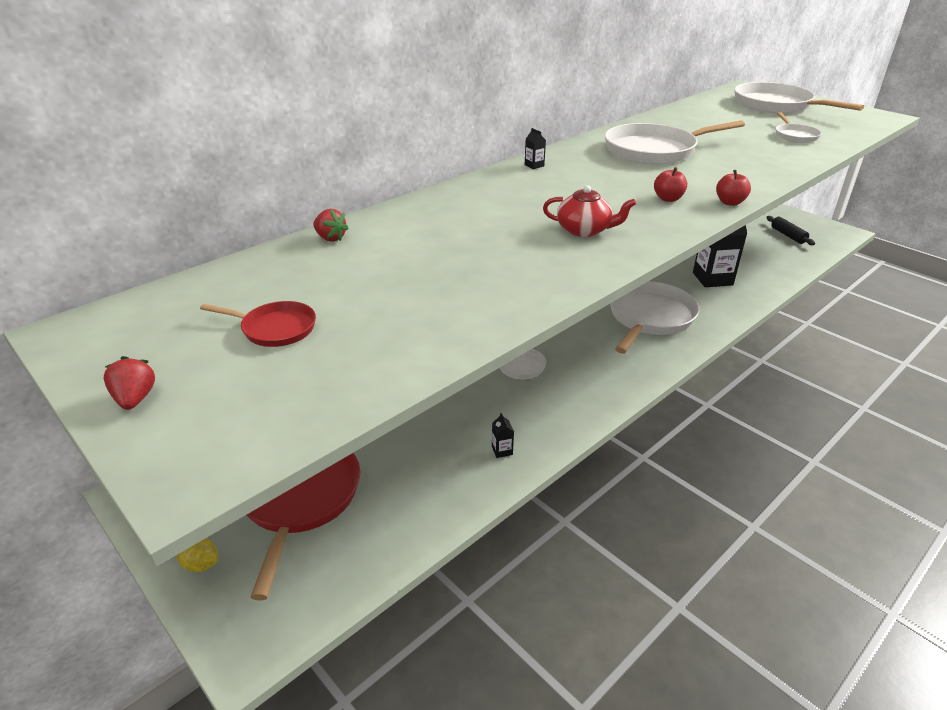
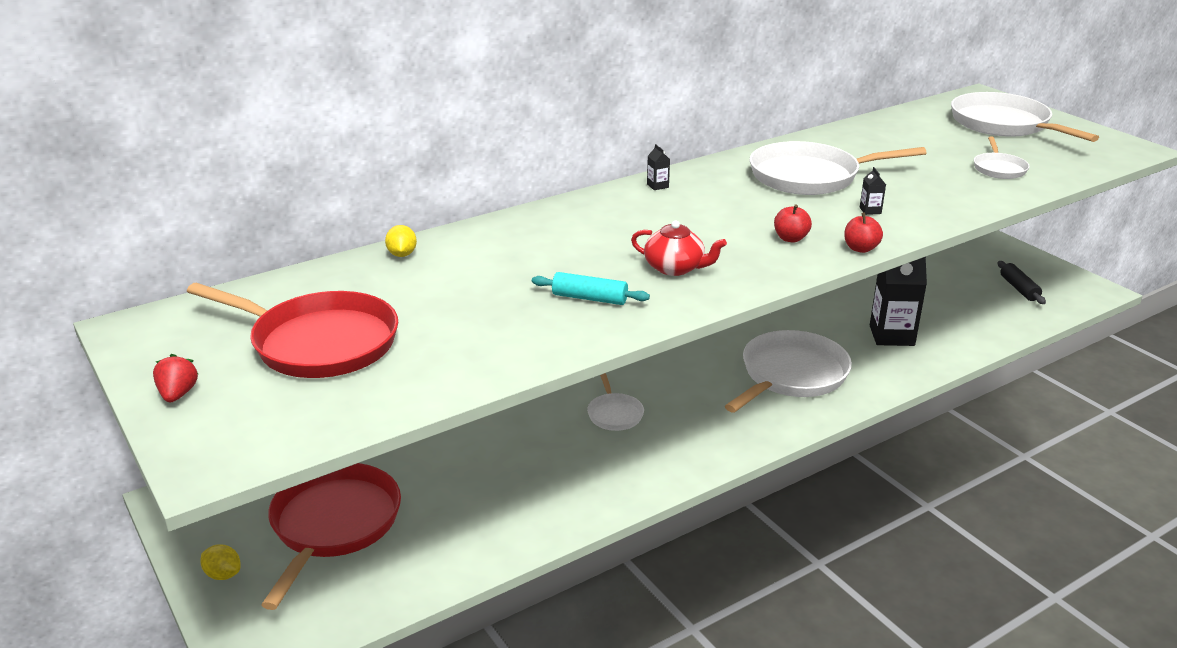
camera: 10 degrees right, 5 degrees down
red pan [200,301,316,347] -> red pan [187,283,398,378], size x2.00
red strawberry [313,209,349,242] -> yellow lemon [385,225,417,257]
black carton [492,413,514,458] -> black carton moved to [860,167,886,215]
none -> turquoise rolling pin [532,272,650,305]

